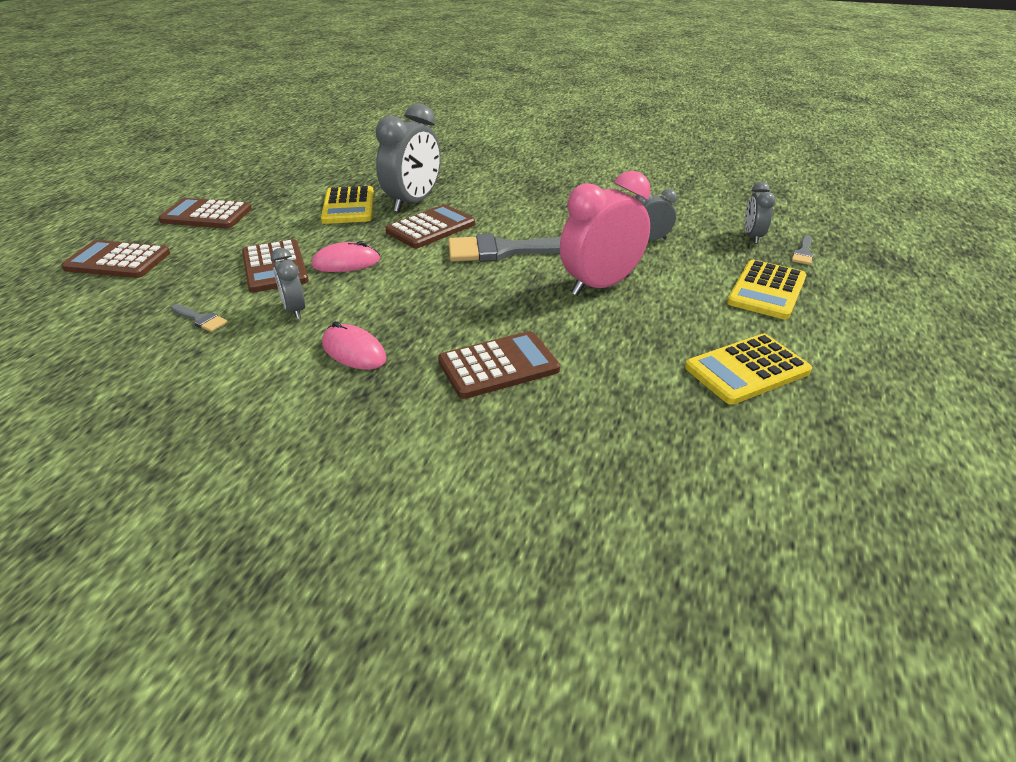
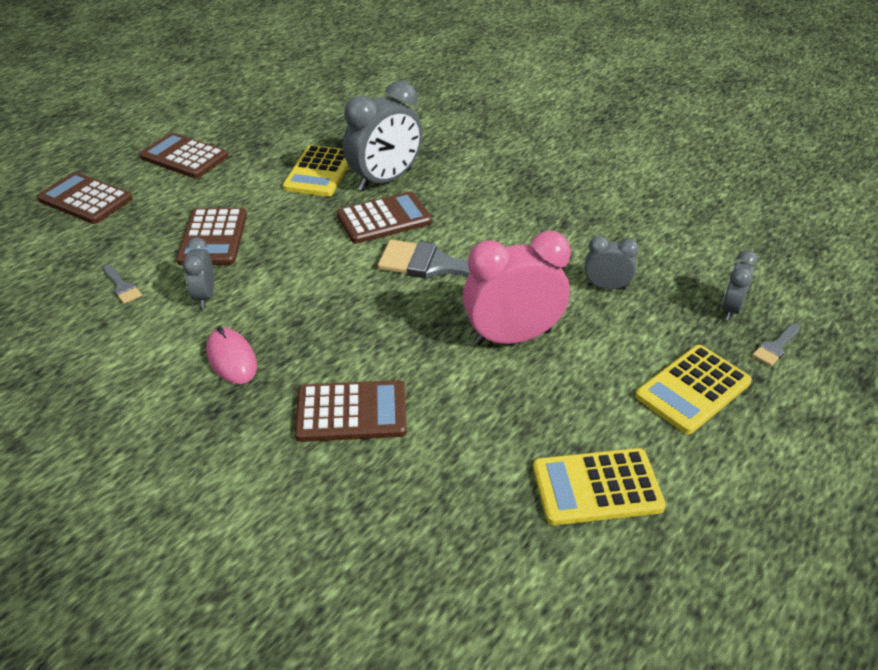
camera: 20 degrees right, 5 degrees up
pink mouse [311,241,380,272] -> none

